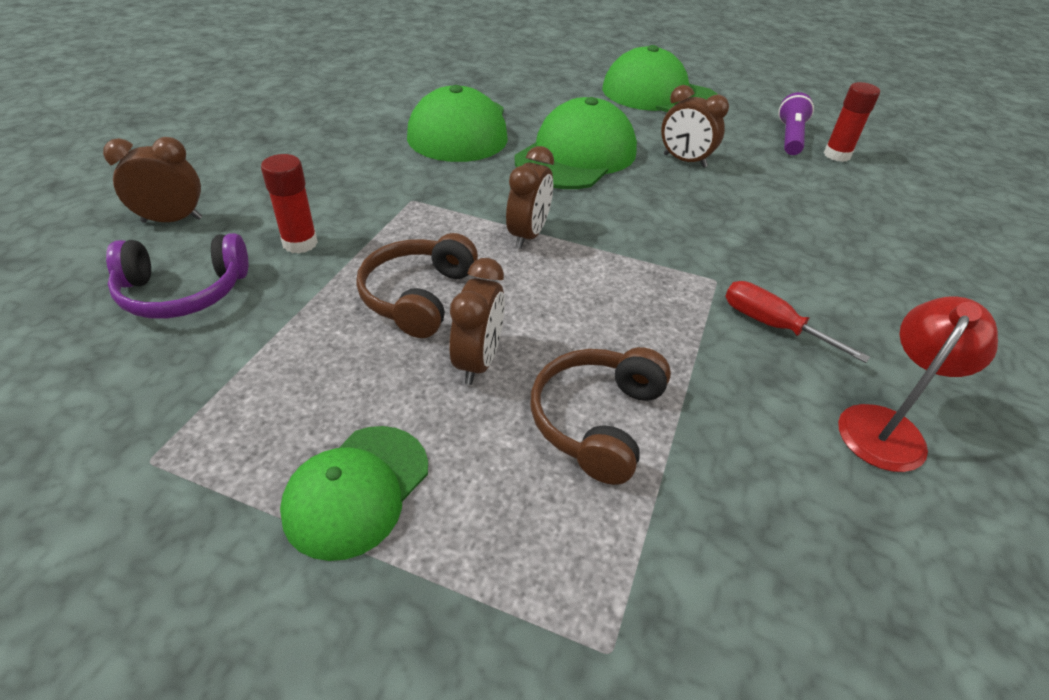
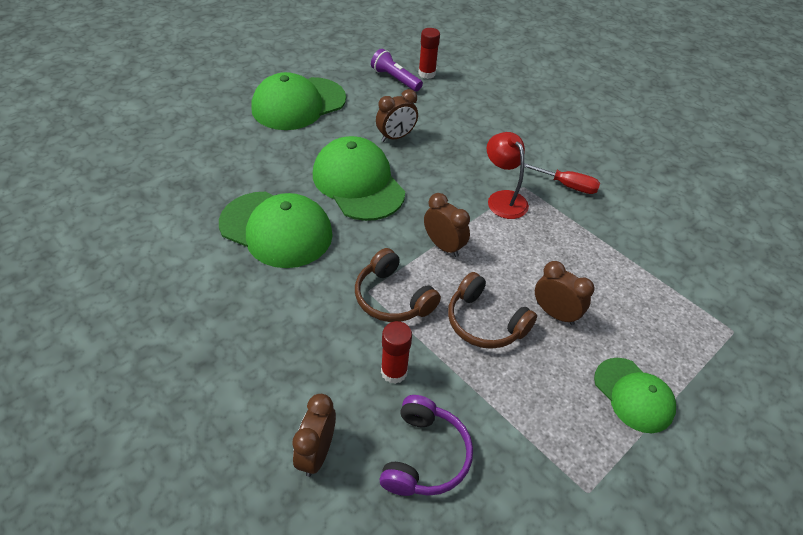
camera: 65 degrees left, 5 degrees up
brown headphones [531,347,671,485] -> brown headphones moved to [355,248,441,322]
red screwdriver [725,281,870,363] -> red screwdriver turned 135 degrees counterclockwise [524,163,600,194]
red lamp [838,296,998,472] -> red lamp moved to [487,132,529,219]

